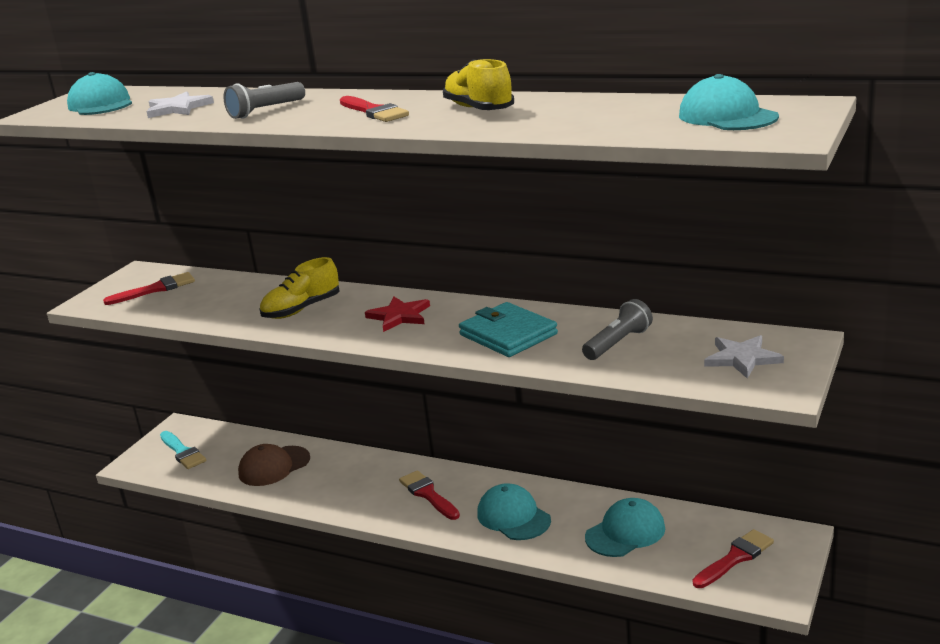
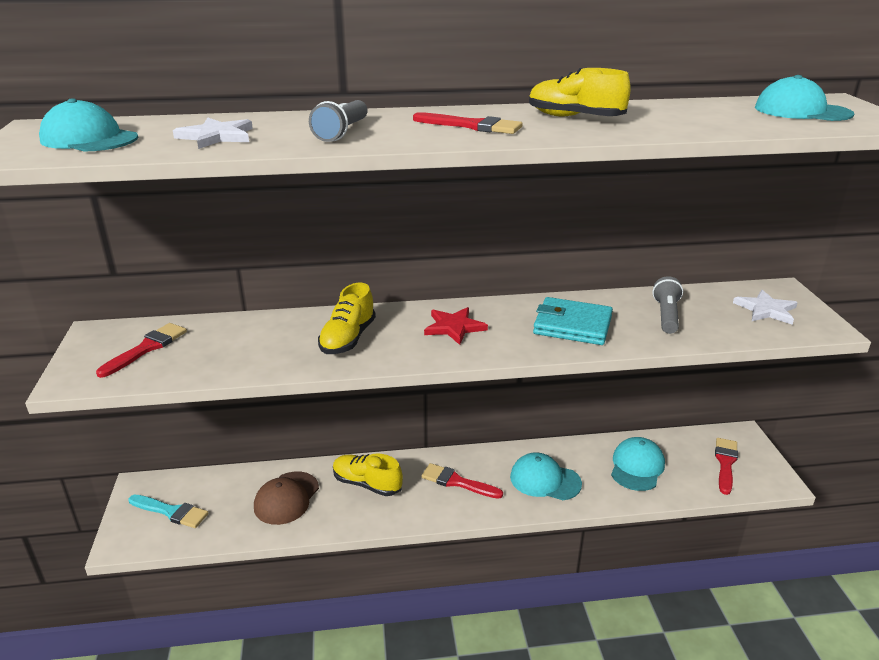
camera: 35 degrees left, 5 degrees up
none -> yellow shoe [333,453,403,496]

